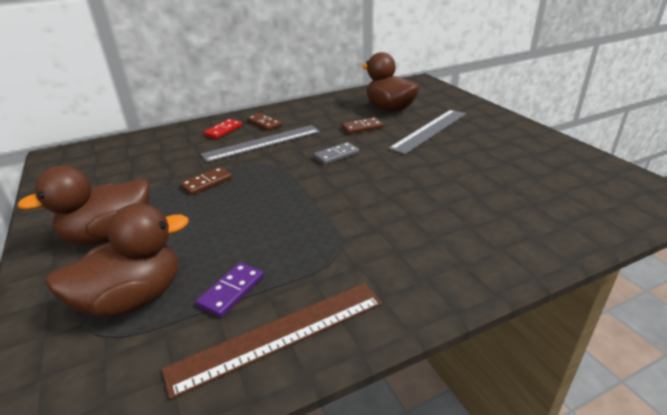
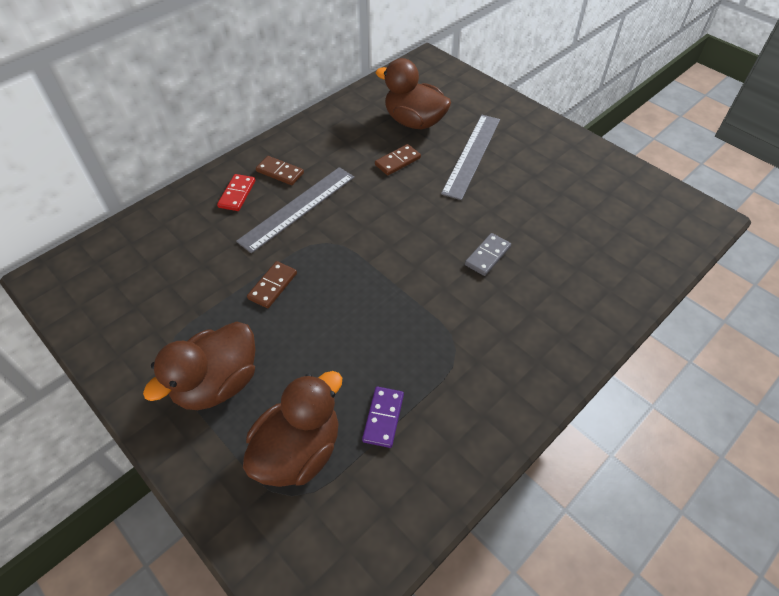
camera: 20 degrees left, 20 degrees up
brown ruler [162,283,382,400] -> none
grey domino [313,142,360,165] -> grey domino moved to [465,233,511,276]

